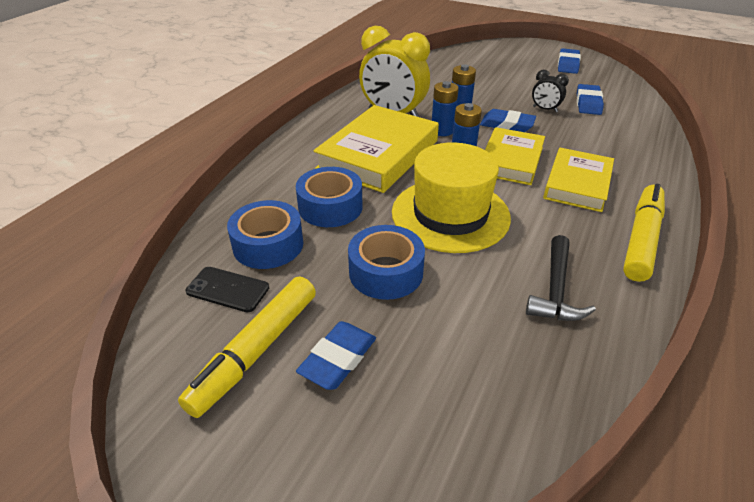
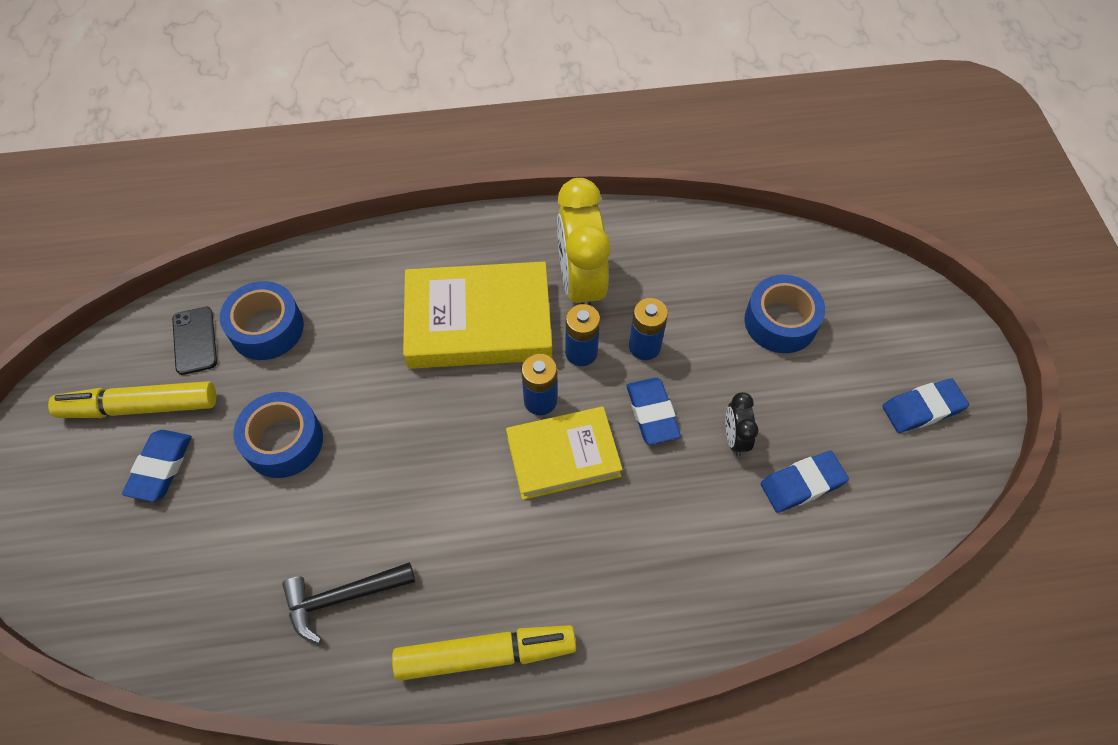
camera: 55 degrees right, 20 degrees up
blue tape [296,167,363,227] -> blue tape moved to [744,275,825,353]
blue eraser [296,321,376,390] -> blue eraser turned 75 degrees counterclockwise [122,430,192,502]
yellow hat [392,142,511,253] -> none
yellow book [543,148,614,212] -> none

